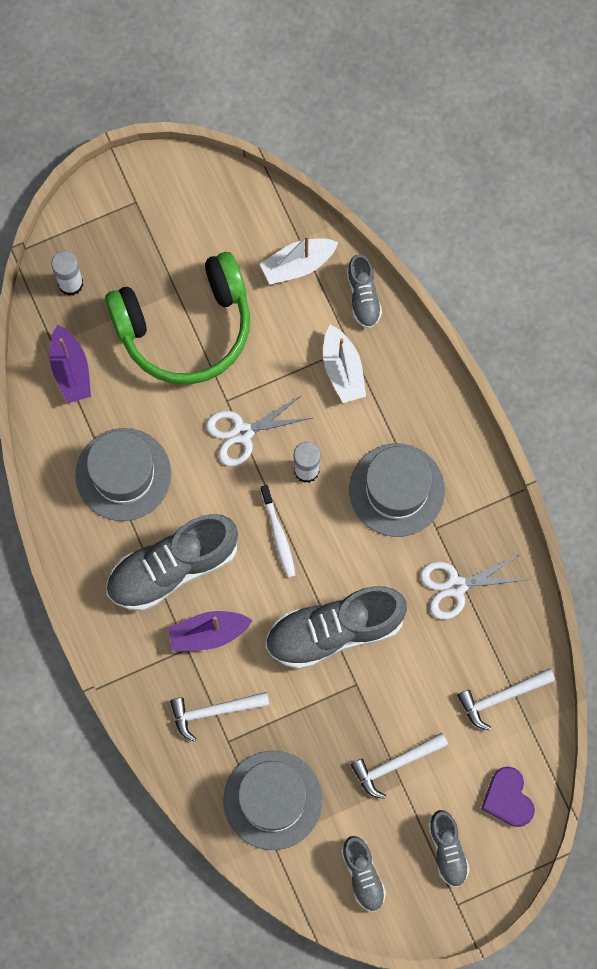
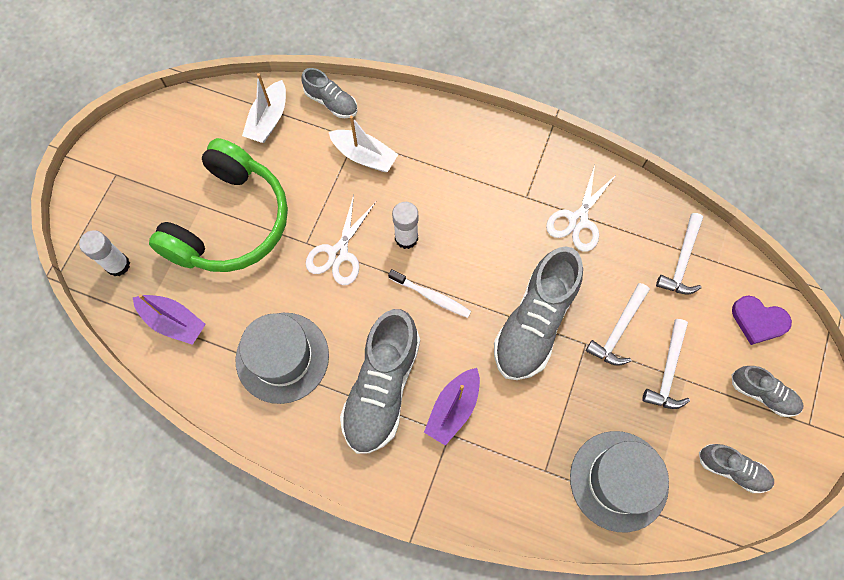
camera: 45 degrees left, 5 degrees down
white hammer [170,692,269,742] -> white hammer moved to [586,283,650,366]
grey hat [349,444,445,537] -> none

